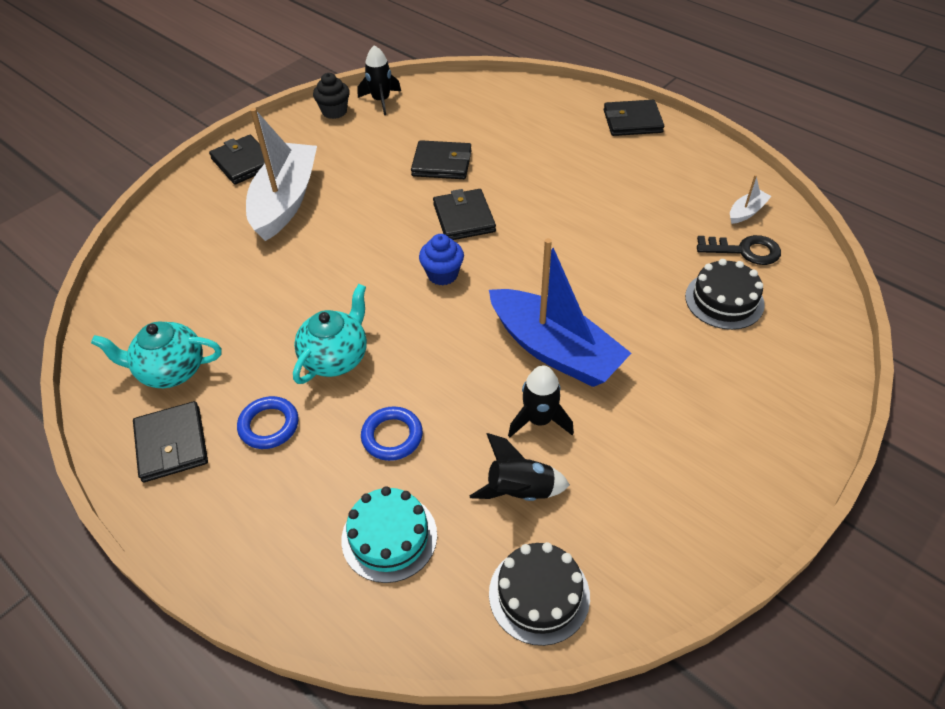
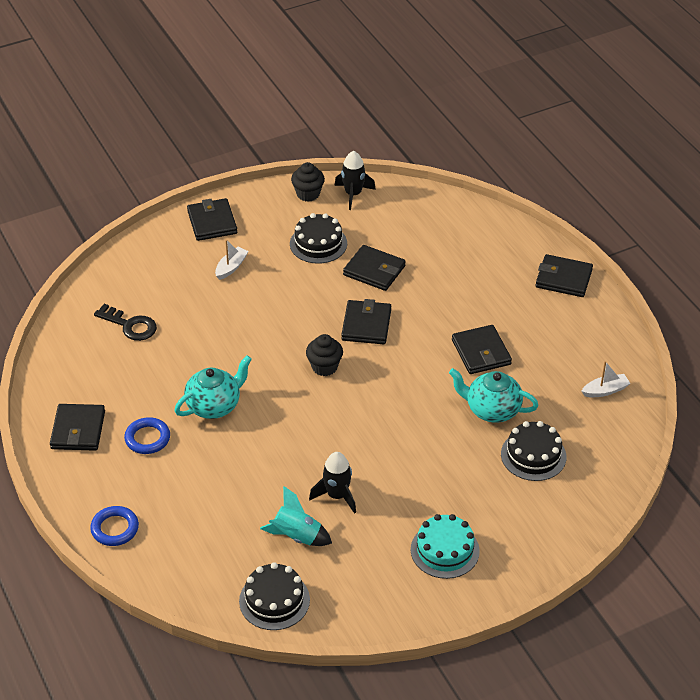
camera: 20 degrees right, 5 degrees down
turquoise teapot [91,321,222,388] -> turquoise teapot moved to [449,368,538,423]
white boat [246,108,317,241] -> white boat [215,239,249,280], size x0.41
turquoise cake [341,486,437,583] -> turquoise cake moved to [411,514,480,579]
blue ring [361,406,423,461] -> blue ring moved to [90,506,139,546]
blue cupcake [419,234,464,285] -> black cupcake [306,334,343,376]
black rocket [470,433,570,501] -> turquoise rocket [260,486,332,546]
blue boat [489,238,631,387] -> none
black key [697,235,781,265] -> black key moved to [94,304,157,341]
none -> black cake [290,213,347,264]
none -> black wallet [452,325,512,374]

